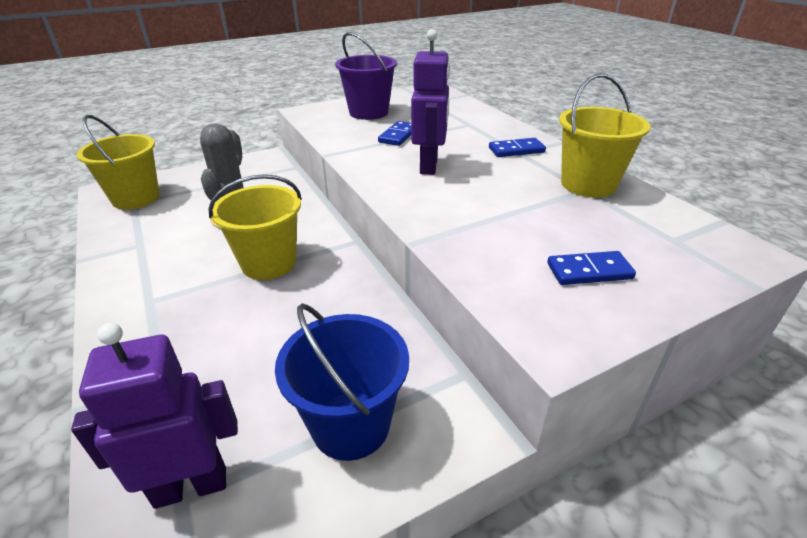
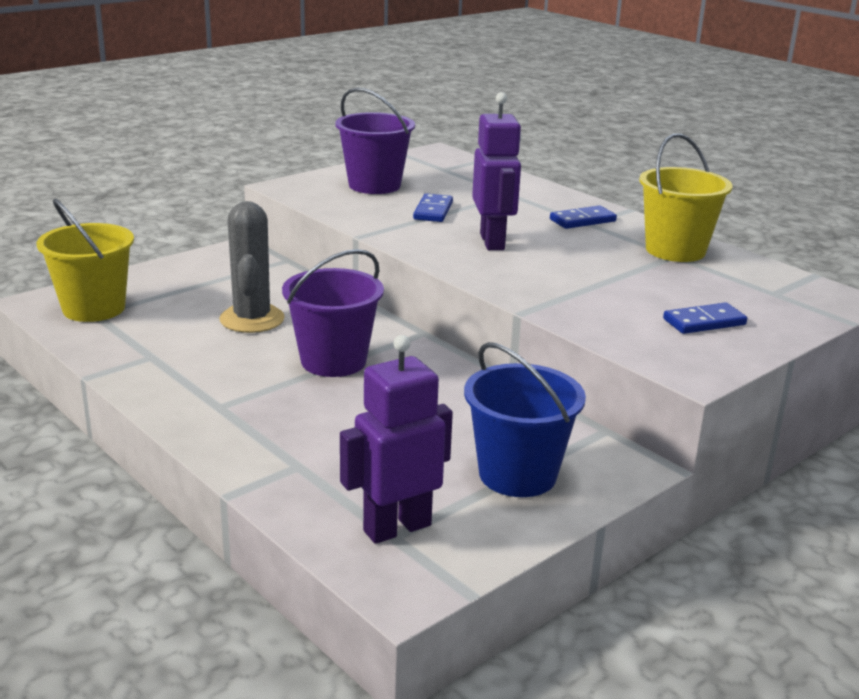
camera: 15 degrees left, 10 degrees down
yellow bucket [208,174,302,280] -> purple bucket [282,249,384,377]

